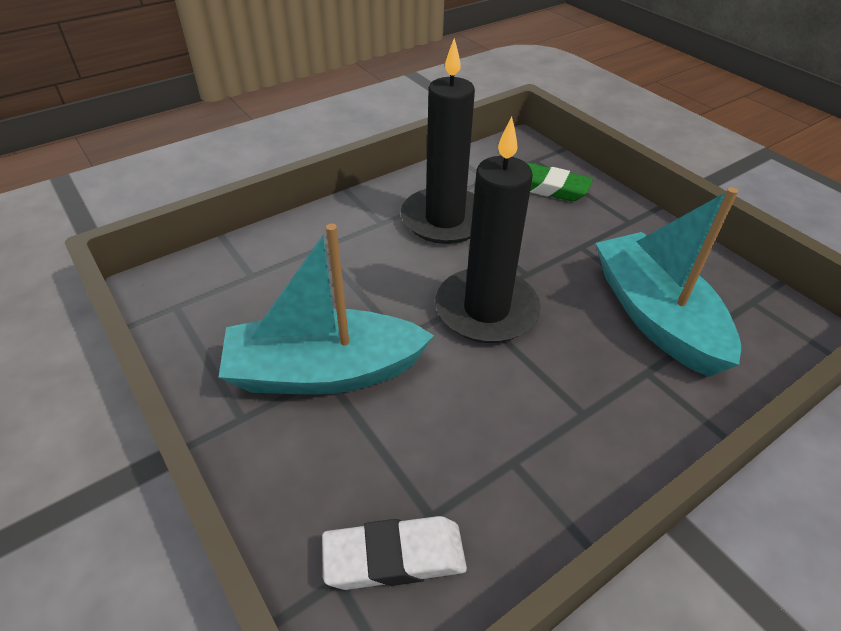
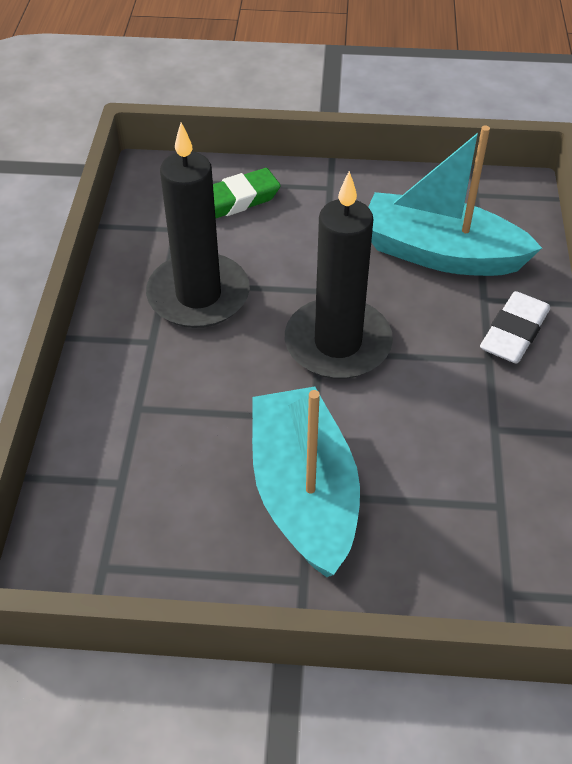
camera: 50 degrees left, 5 degrees up
turquoise boat [219,224,434,395] -> turquoise boat turned 135 degrees clockwise [252,387,360,577]
white eraser [322,516,467,590] -> white eraser moved to [480,291,550,364]

